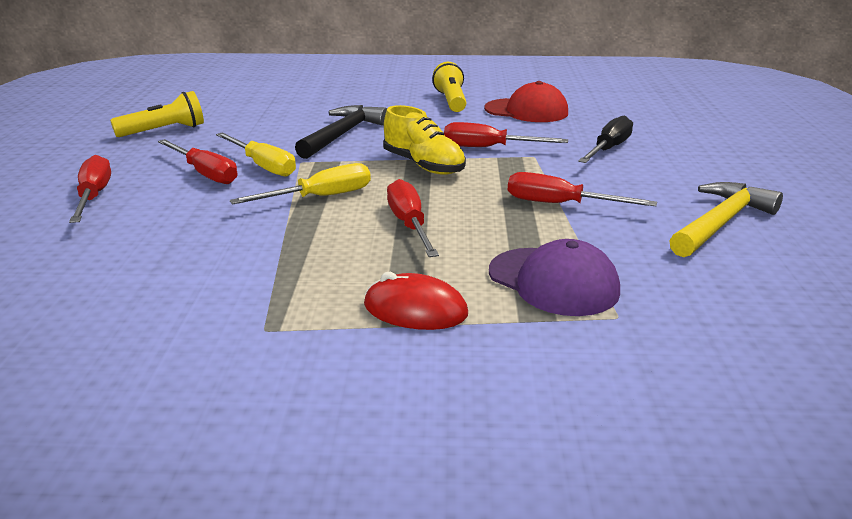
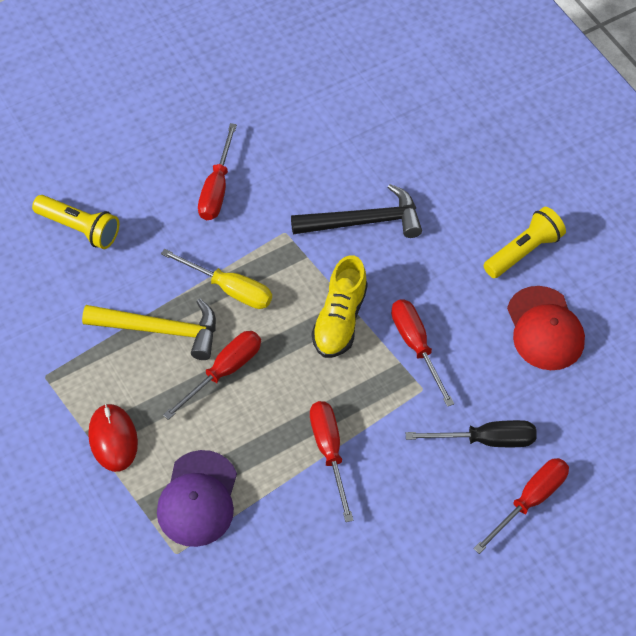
camera: 55 degrees right, 30 degrees up
red screwdriver [69,155,111,223] -> red screwdriver moved to [473,458,569,554]
yellow flashlight [110,91,204,137] -> yellow flashlight moved to [32,195,119,249]
yellow screwdriver [216,132,296,177] -> none
yellow hammer [669,182,783,257] -> yellow hammer moved to [82,298,216,360]

